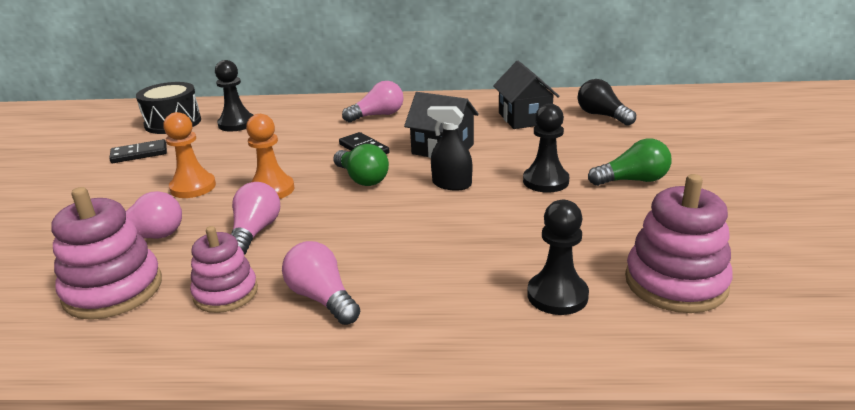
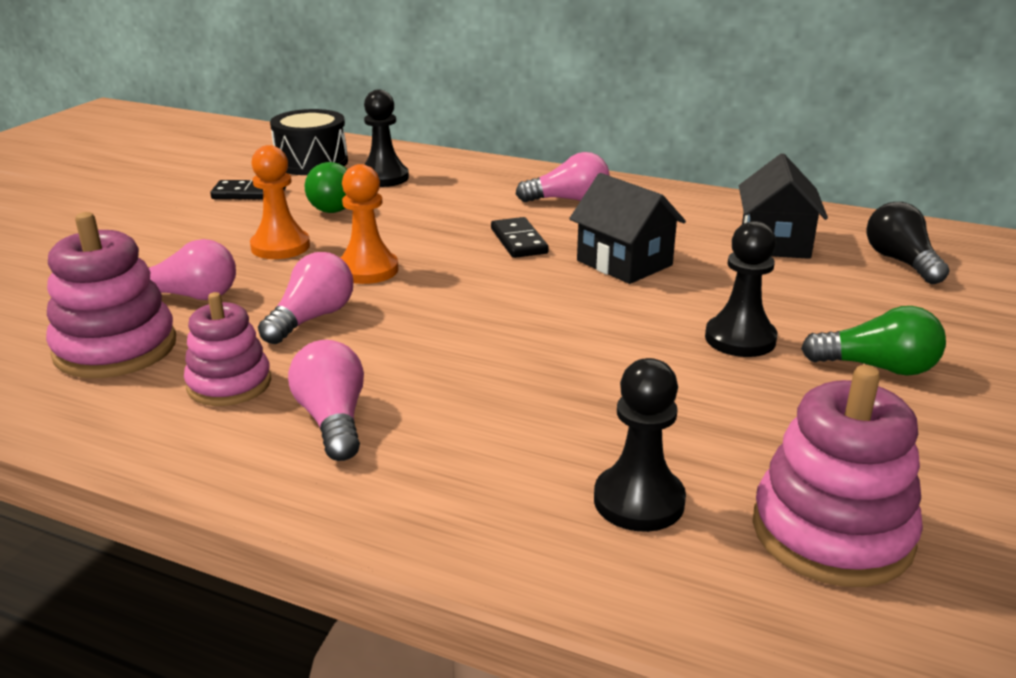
camera: 20 degrees right, 0 degrees up
green light bulb [333,144,389,186] -> green light bulb moved to [305,162,347,213]
black spray bottle [427,106,472,191] -> none

